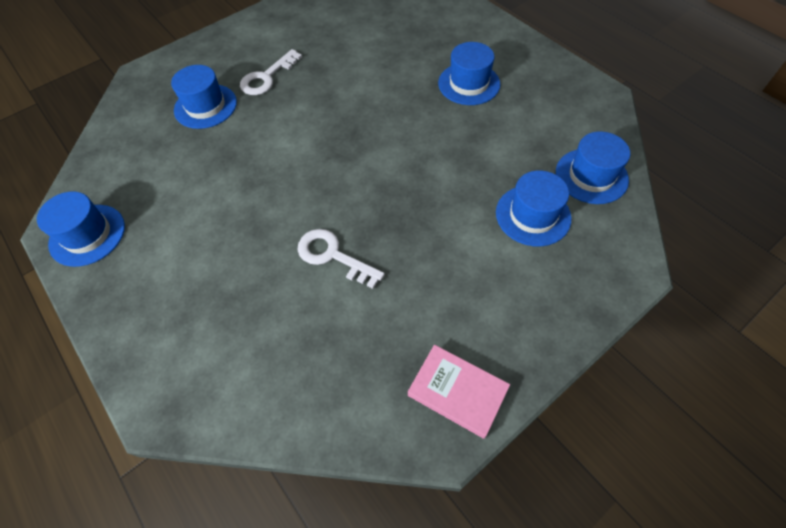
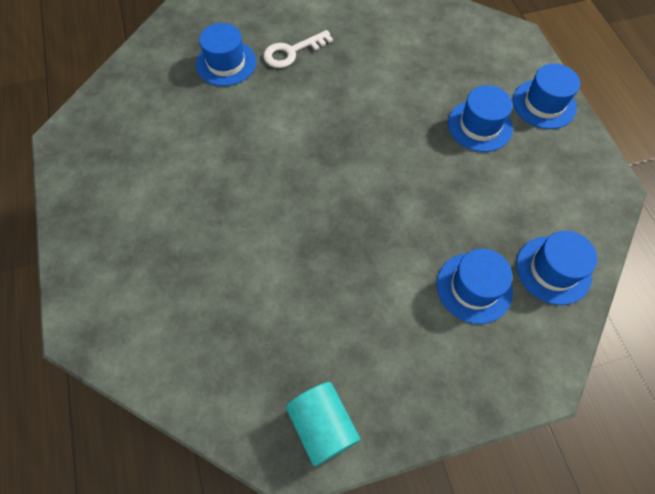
camera: 20 degrees right, 5 degrees up
blue hat [37,191,125,267] -> blue hat moved to [513,64,580,129]
white key [297,229,385,289] -> none
pink book [408,345,510,439] -> turquoise cylinder [286,382,360,466]

